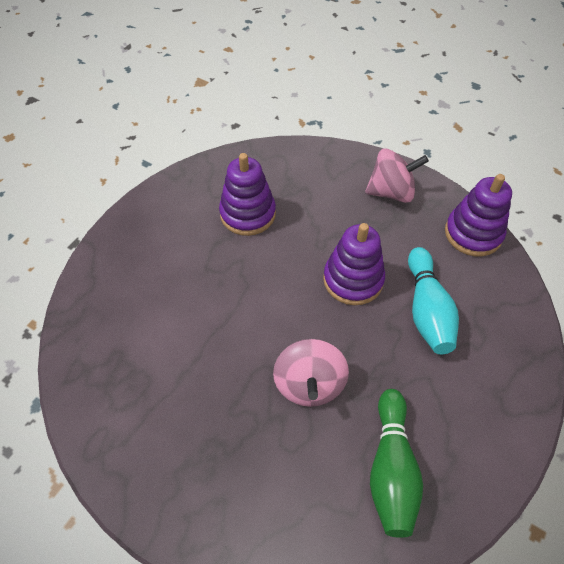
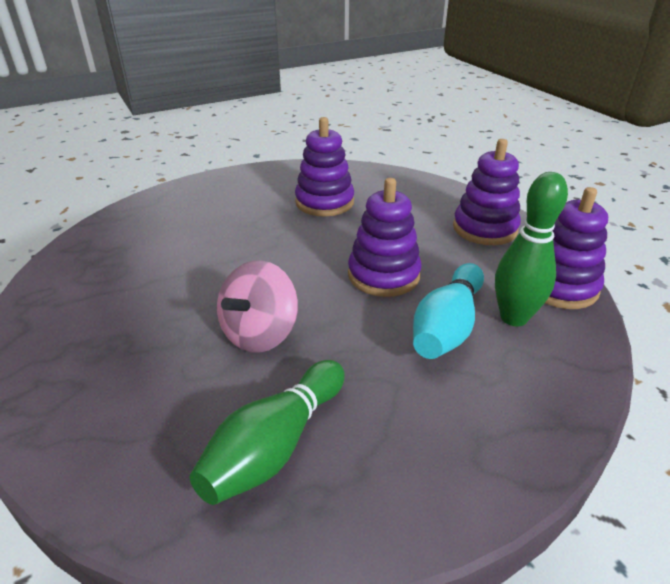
camera: 30 degrees right, 20 degrees down
pink spinning top [365,149,429,203] -> purple stacking toy [453,139,521,245]
none -> green bowling pin [495,172,568,327]

